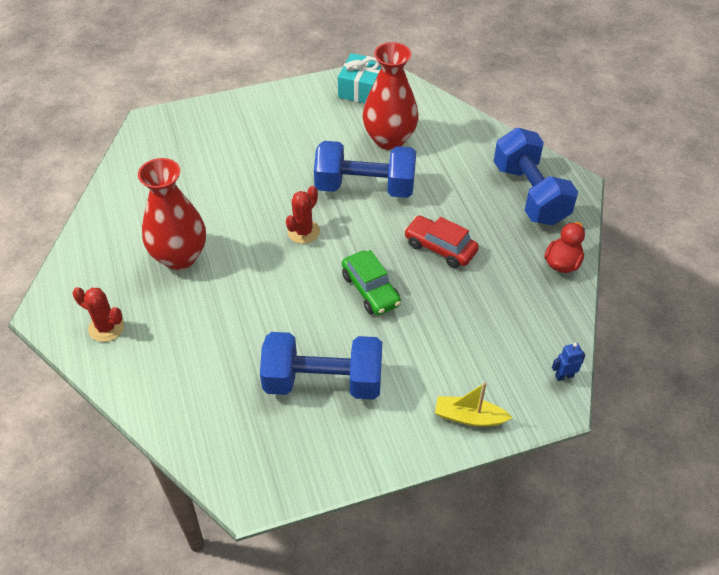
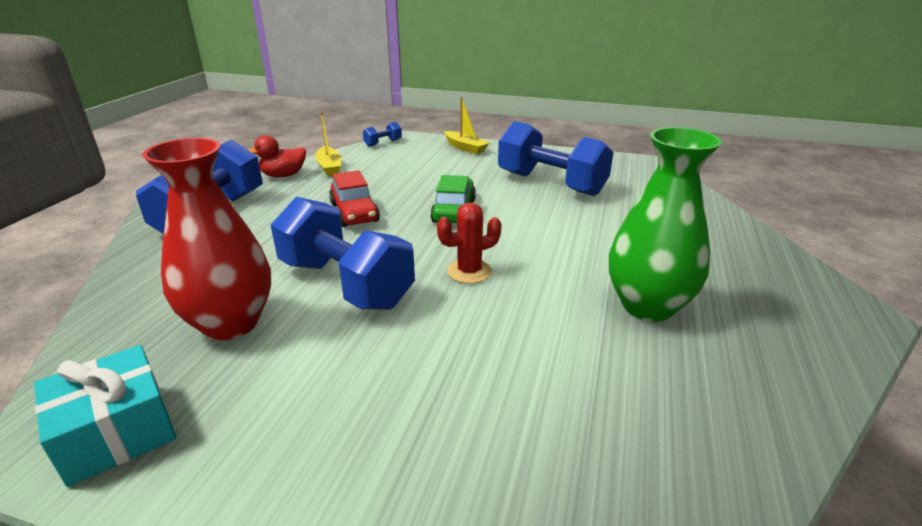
camera: 145 degrees left, 20 degrees down
red cactus [73,287,124,342] -> none
red vase [138,158,206,270] -> green vase [609,127,722,322]
blue robot [552,343,585,381] -> blue dumbbell [363,122,402,147]
none -> yellow boat [315,112,341,176]

